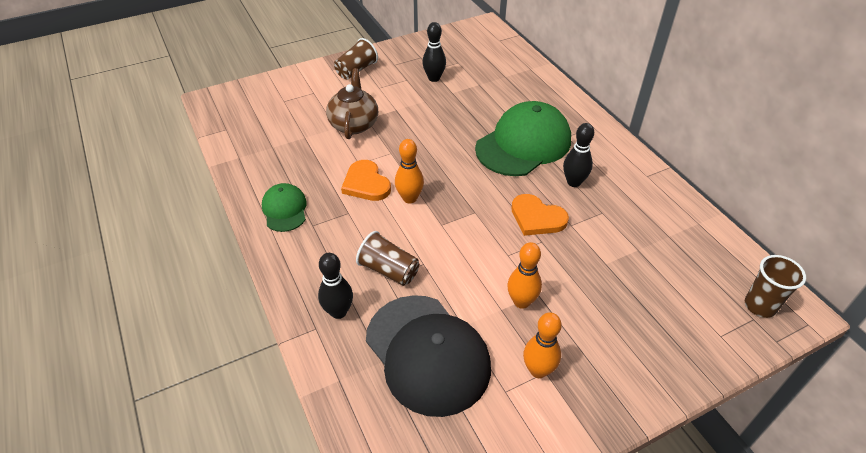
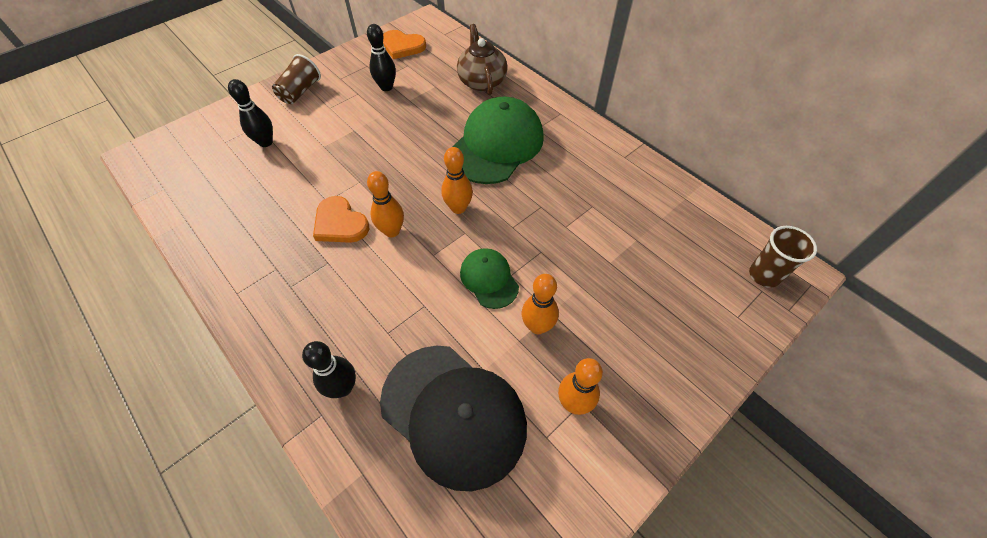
camera: 15 degrees left, 10 degrees up
green cap [262,183,307,232] -> green cap moved to [460,248,519,309]
brown teapot [326,68,378,139] -> brown teapot moved to [457,24,508,95]
brown cup [356,231,419,286] -> none
orange heart [511,194,569,236] -> orange heart moved to [383,30,426,59]
black bowling pin [563,123,594,187] -> black bowling pin moved to [228,79,273,147]
none -> orange bowling pin [441,147,473,214]

